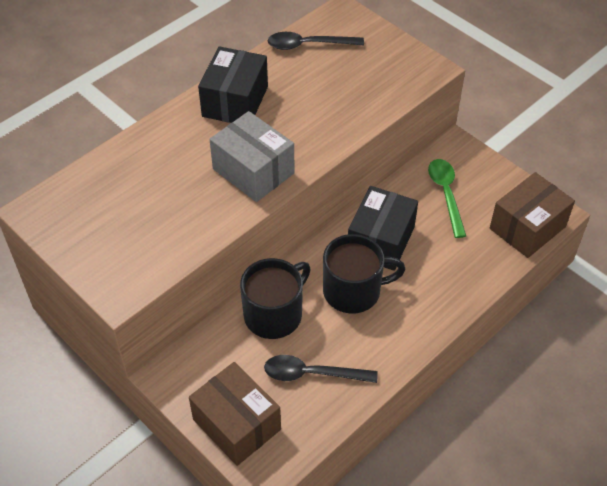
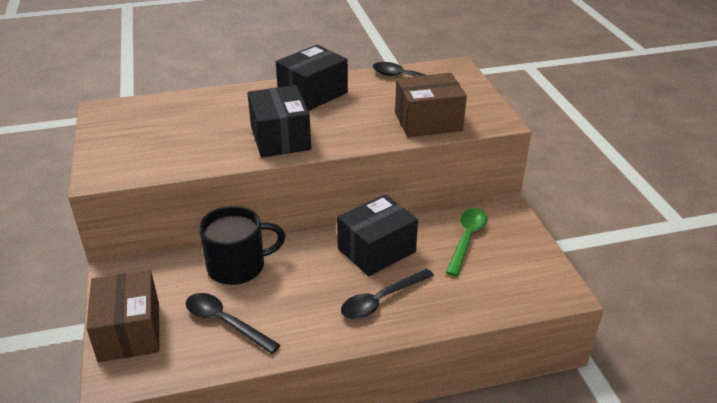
camera: 30 degrees right, 15 degrees down
grey box [209,111,295,202] -> black box [247,85,311,158]
black mug [323,234,406,314] -> none
brown box [490,172,575,258] -> brown box moved to [395,73,467,137]
none -> black spoon [341,268,434,319]

